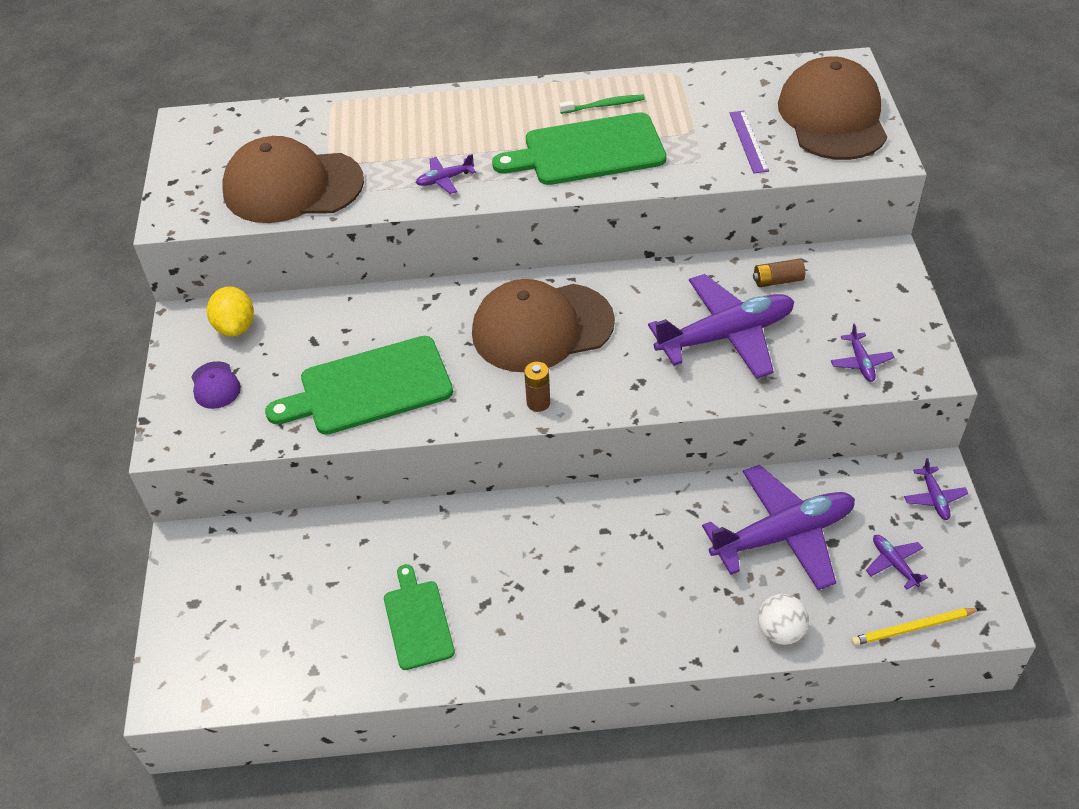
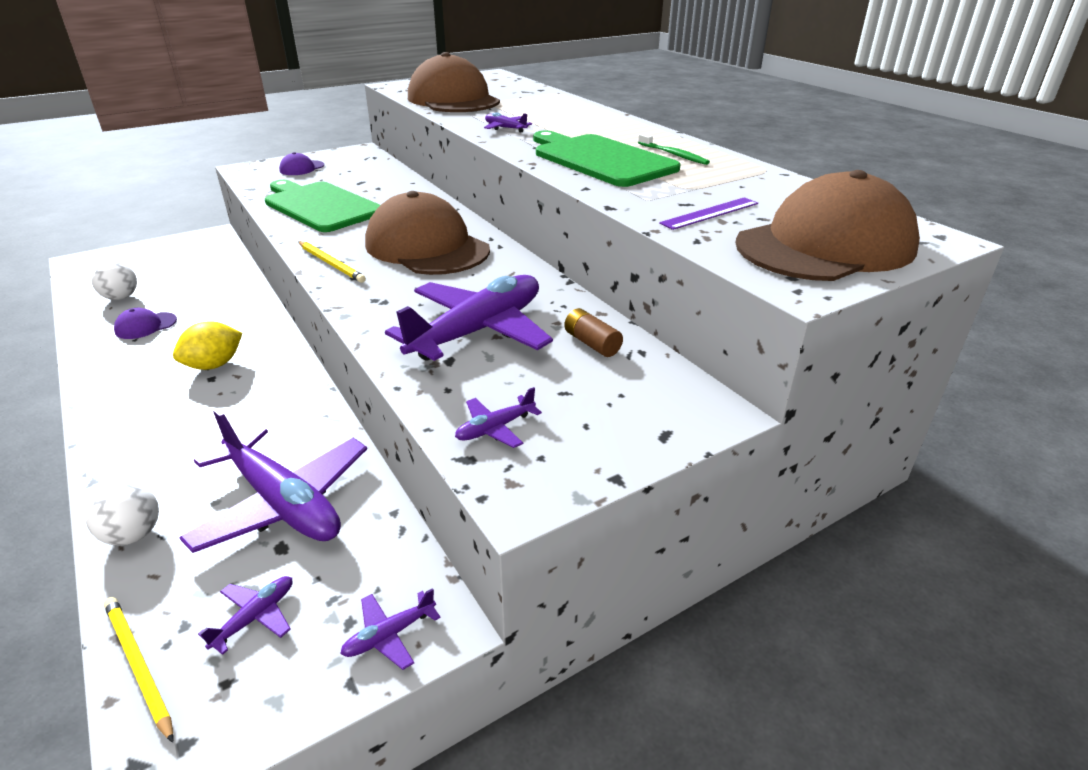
camera: 60 degrees right, 15 degrees down
yellow lemon [207,286,254,336] -> yellow lemon moved to [173,322,242,370]
green cutting board [384,564,455,670] -> purple cap [114,308,177,339]
brown battery [524,362,550,412] -> yellow pencil [298,241,366,283]
purple plane [648,274,794,379] -> purple plane turned 90 degrees counterclockwise [385,275,553,361]
none -> white ball [91,261,137,300]

